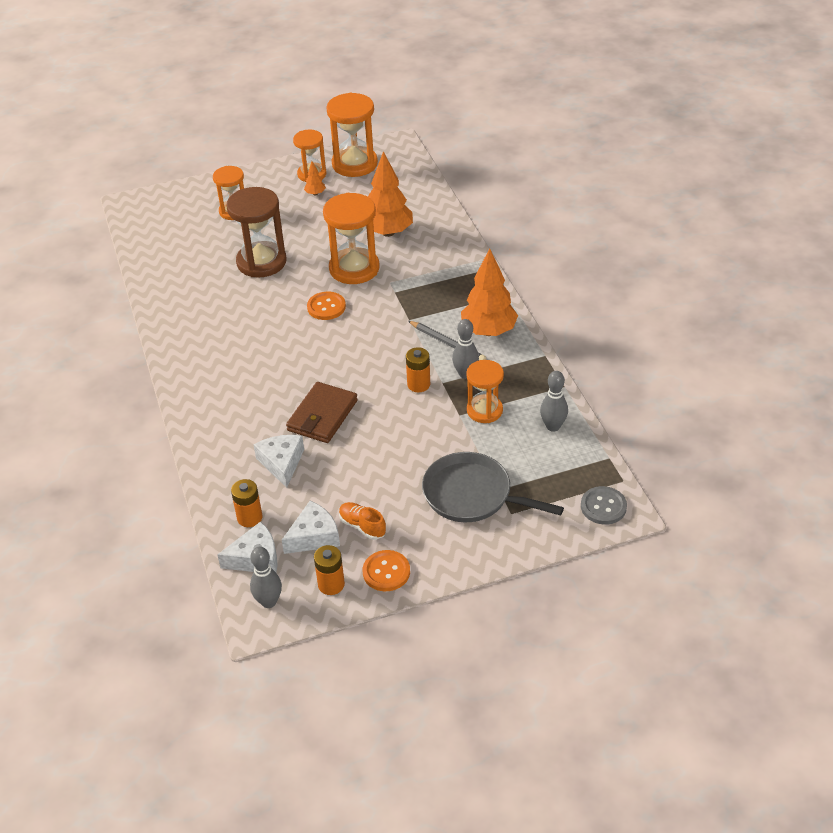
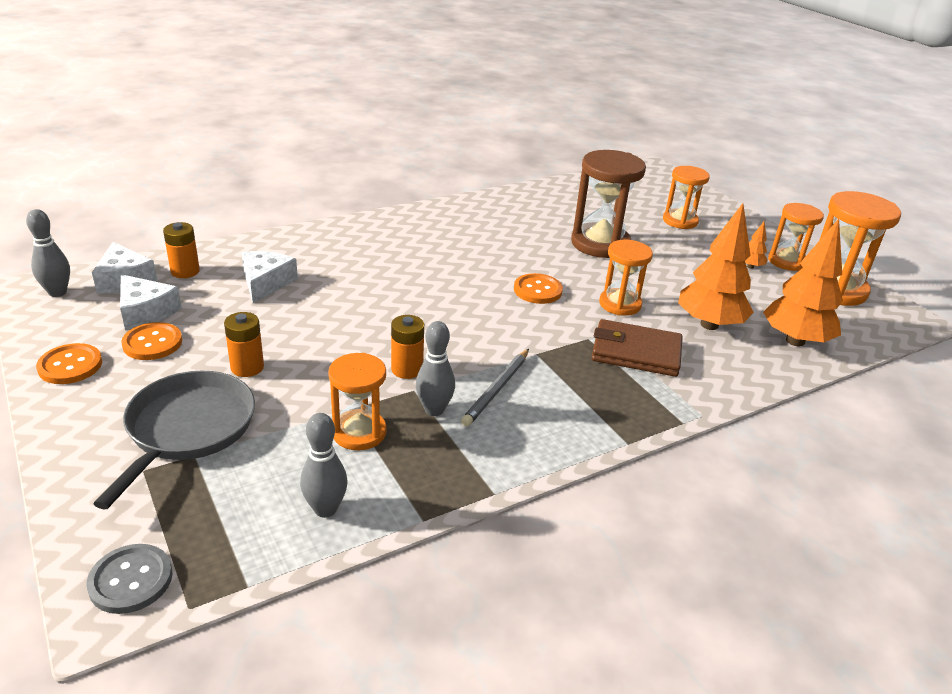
camera: 75 degrees right, 10 degrees down
white cheese [254,435,304,488] -> white cheese turned 60 degrees counterclockwise [242,251,298,303]
brown wallet [286,382,358,443] -> brown wallet moved to [591,319,683,377]
orange battery [314,545,345,595] -> orange battery moved to [224,312,264,377]
orange hourglass [323,193,380,284] -> orange hourglass [599,240,653,316], size x0.63
orange shoe [339,502,386,540] -> orange button [121,322,182,360]
orange tree [461,248,518,336] -> orange tree moved to [763,218,843,346]

